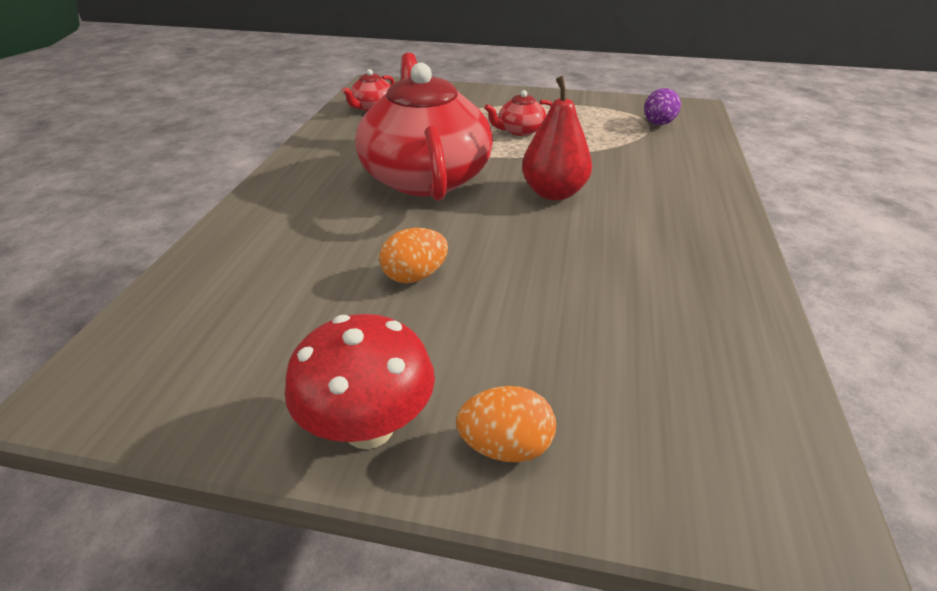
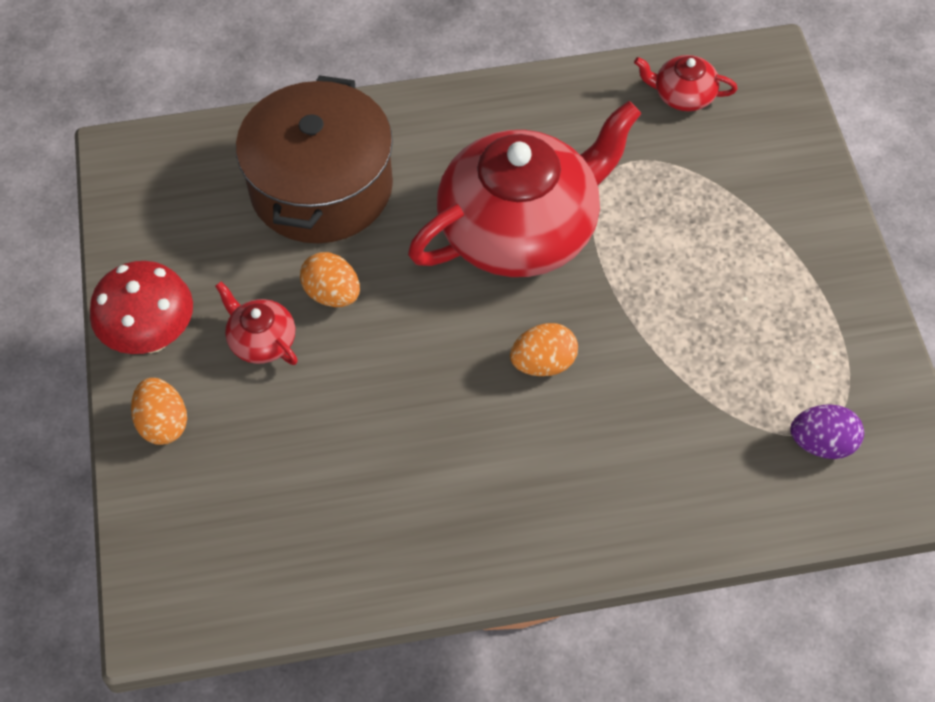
camera: 70 degrees right, 20 degrees up
red teapot [484,90,553,136] -> red teapot moved to [215,282,298,365]
red pear [522,76,592,201] -> orange egg [510,323,578,376]
none -> brown pot [236,75,393,243]

